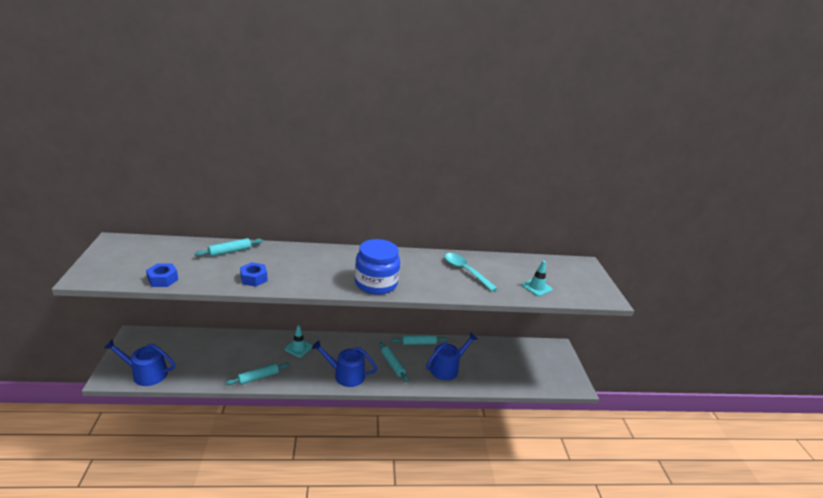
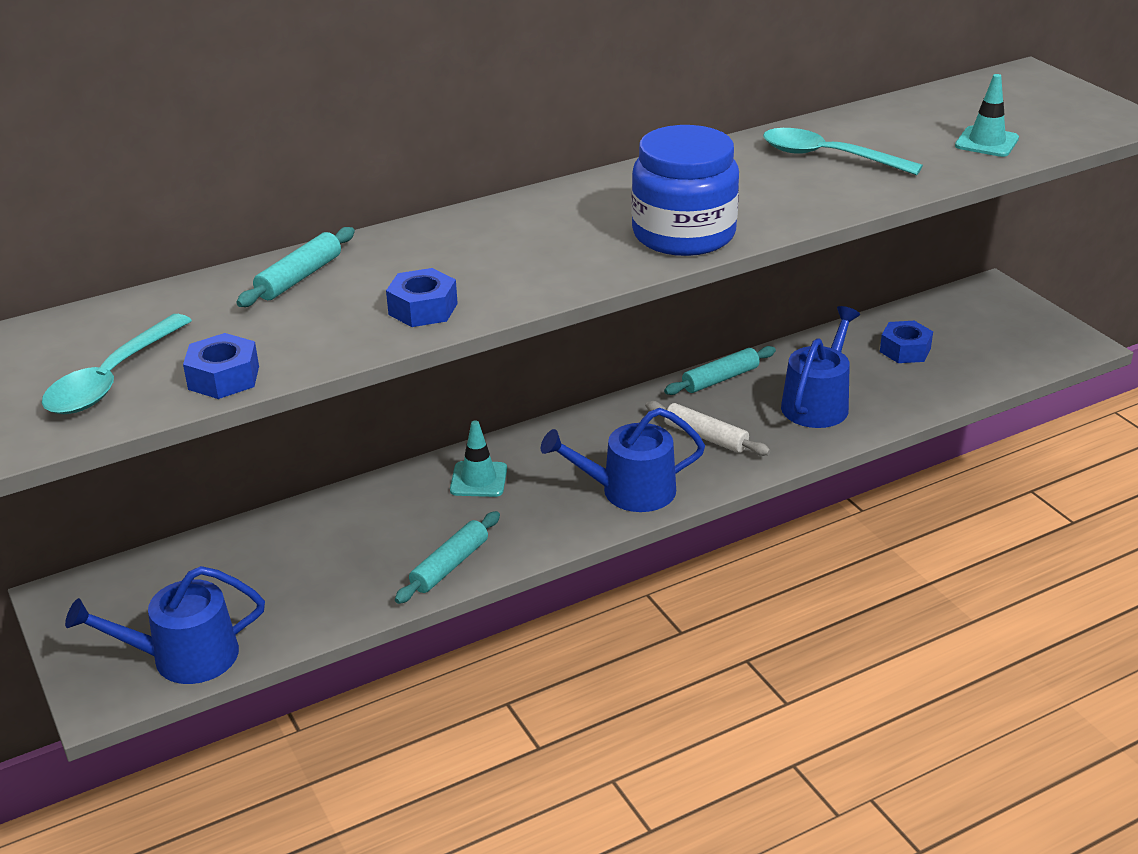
camera: 20 degrees left, 5 degrees up
turquoise rolling pin [379,342,408,382] -> white rolling pin [645,401,770,456]
none -> turquoise spoon [42,314,192,414]
none -> blue nut [880,321,933,363]

